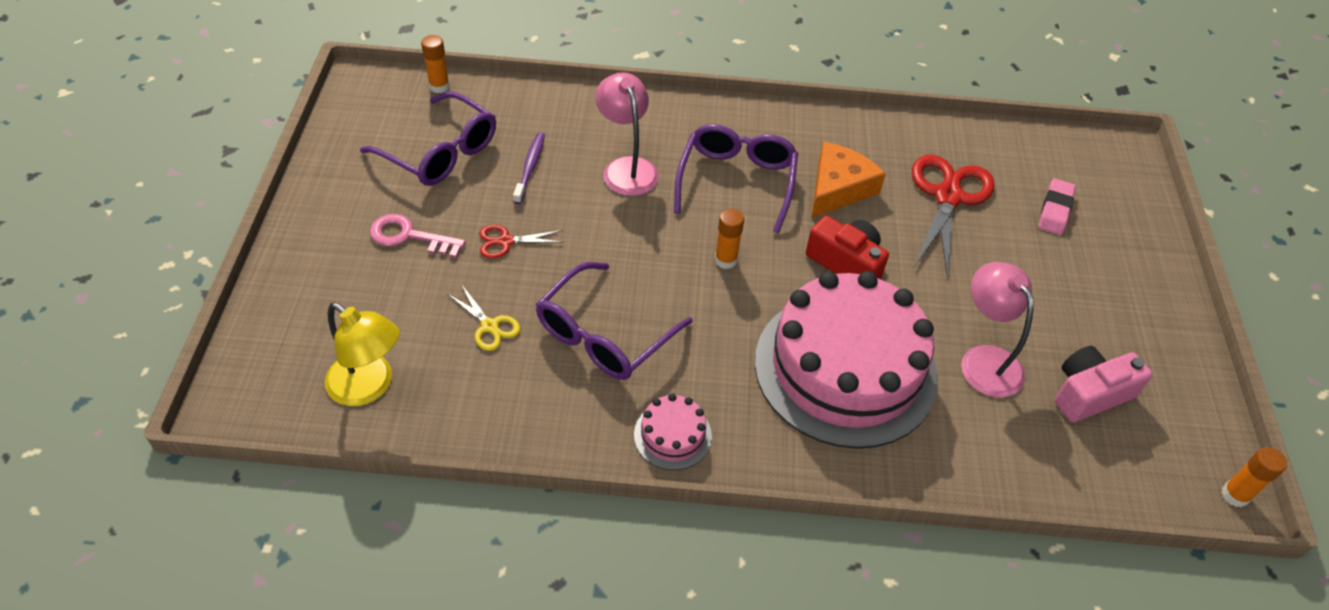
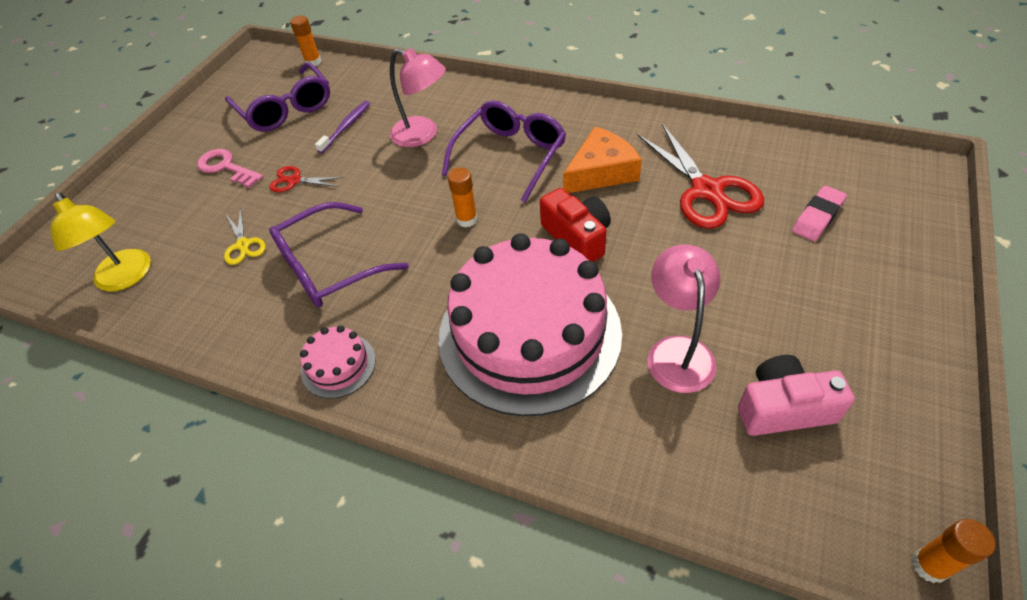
camera: 25 degrees right, 0 degrees up
pink lamp [595,72,659,196] -> pink lamp turned 120 degrees clockwise [390,48,446,147]
red scissors [912,155,995,278] -> red scissors turned 120 degrees clockwise [637,123,764,229]

